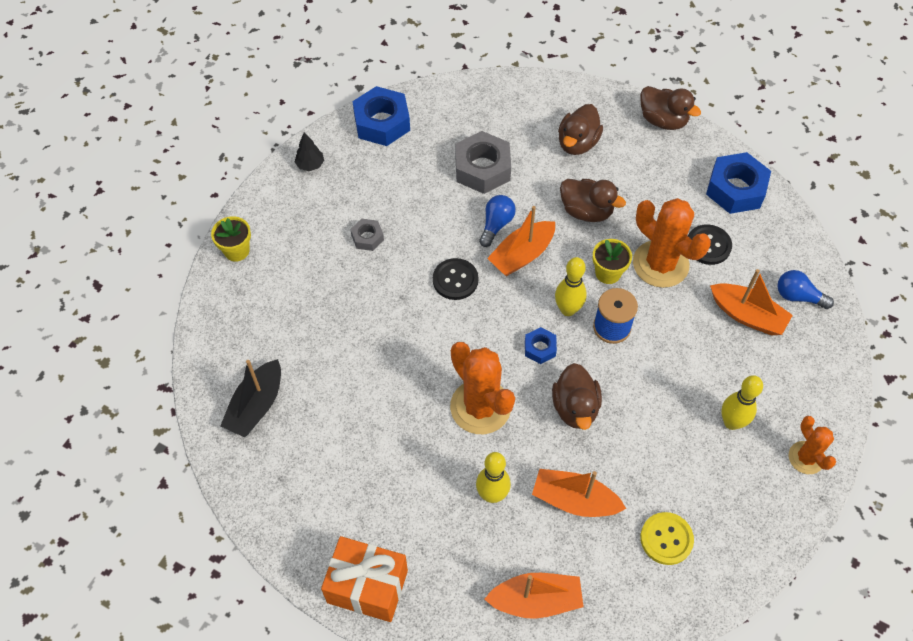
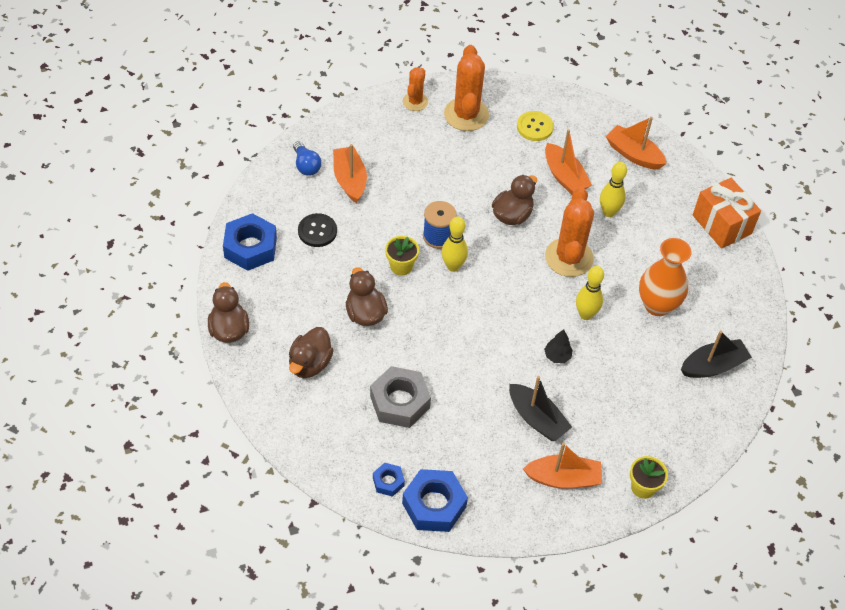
camera: 140 degrees left, 5 degrees down
black tree [295,132,324,171] -> black tree moved to [544,329,573,363]
grey nut [350,219,384,251] -> black boat [509,376,572,441]
black button [433,258,478,300] -> none
blue light bulb [479,195,516,247] -> none
orange boat [487,206,555,276] -> orange boat moved to [523,443,602,489]
blue nut [525,327,557,364] -> blue nut moved to [373,463,405,497]
brown duck [558,104,603,155] -> brown duck turned 135 degrees clockwise [289,327,334,378]
orange cactus [633,198,711,288] -> orange cactus moved to [444,45,489,131]
yellow bowling pin [721,375,763,430] -> yellow bowling pin moved to [576,266,604,320]
none -> orange vase [639,238,692,316]

